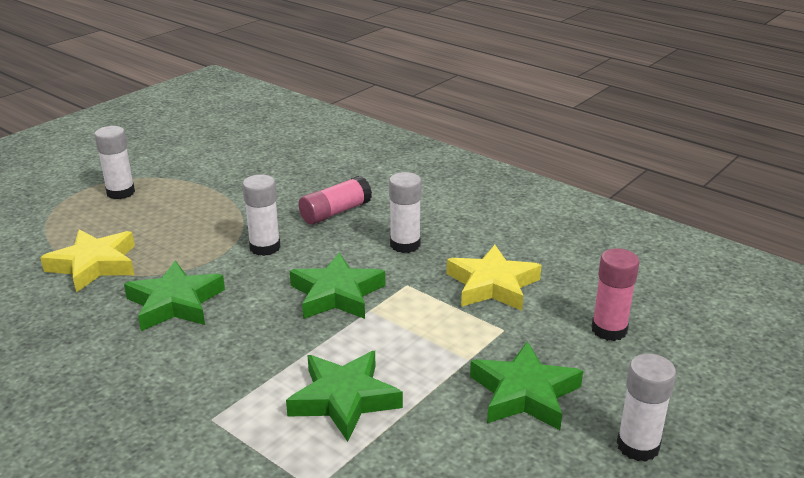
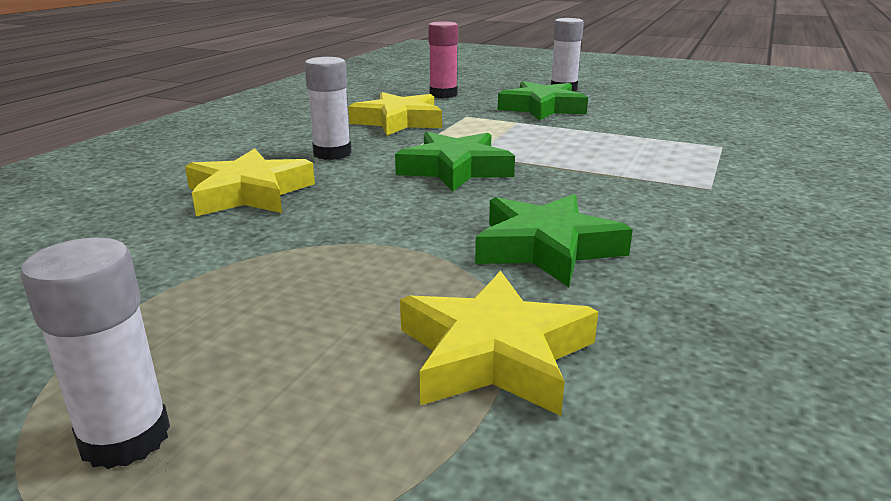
camera: 105 degrees left, 5 degrees down
white glue stick [242,175,281,256] -> none
green star [286,351,403,442] -> none
pink glue stick [299,176,372,225] -> yellow star [185,149,315,216]

